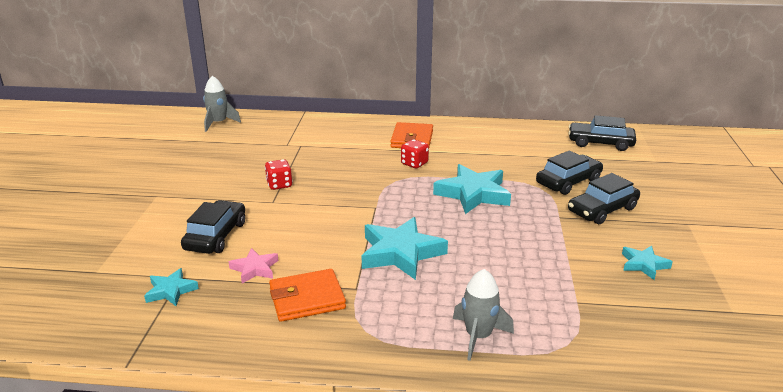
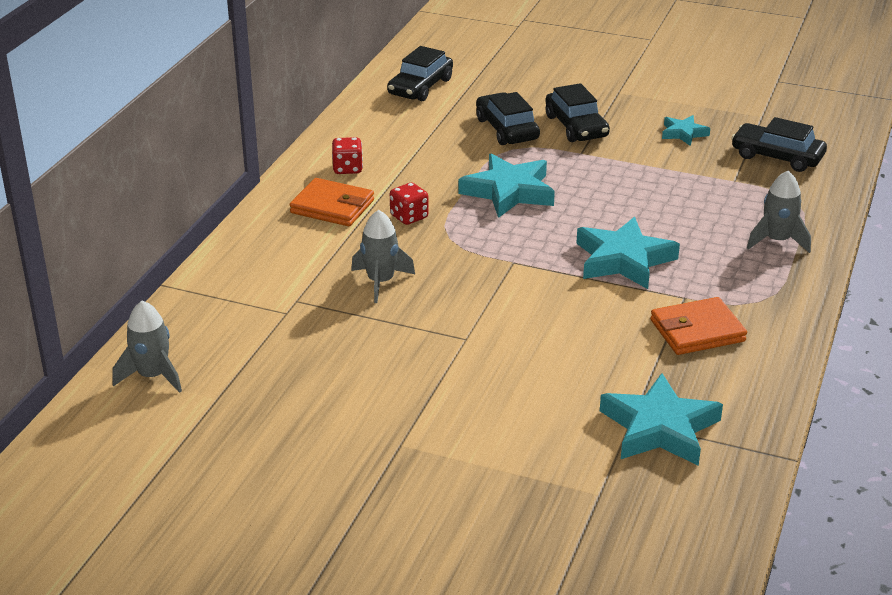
camera: 75 degrees left, 5 degrees up
turquoise star [144,268,199,306] -> turquoise star [600,373,723,466], size x1.86
black car [181,200,245,254] -> black car moved to [732,117,827,172]
pink star [229,248,278,284] -> none
red dice [265,159,293,190] -> red dice moved to [332,137,363,174]
orange wallet [269,269,346,322] -> orange wallet turned 75 degrees clockwise [650,297,747,355]
none -> grey rocket [351,210,415,303]

